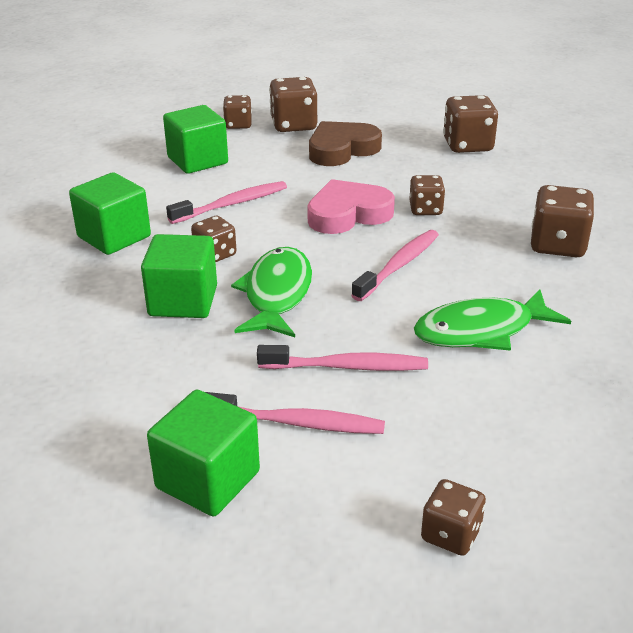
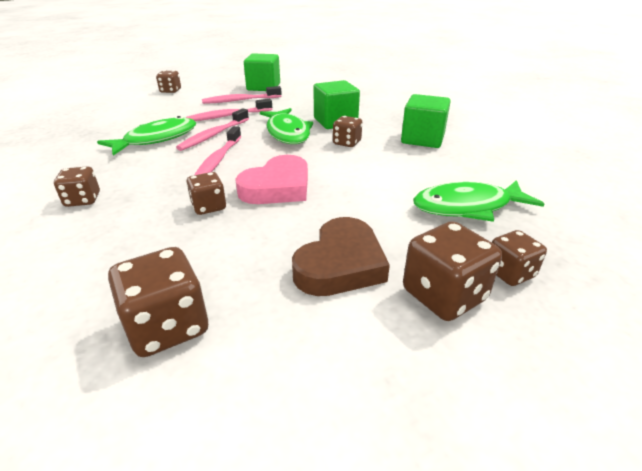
camera: 155 degrees right, 0 degrees up
green cube [163,105,228,174] -> green fish [413,180,544,222]
pink toothbrush [166,181,287,224] -> pink toothbrush moved to [176,108,249,151]
brown dice [531,185,595,257] -> brown dice [54,167,100,207], size x0.62

